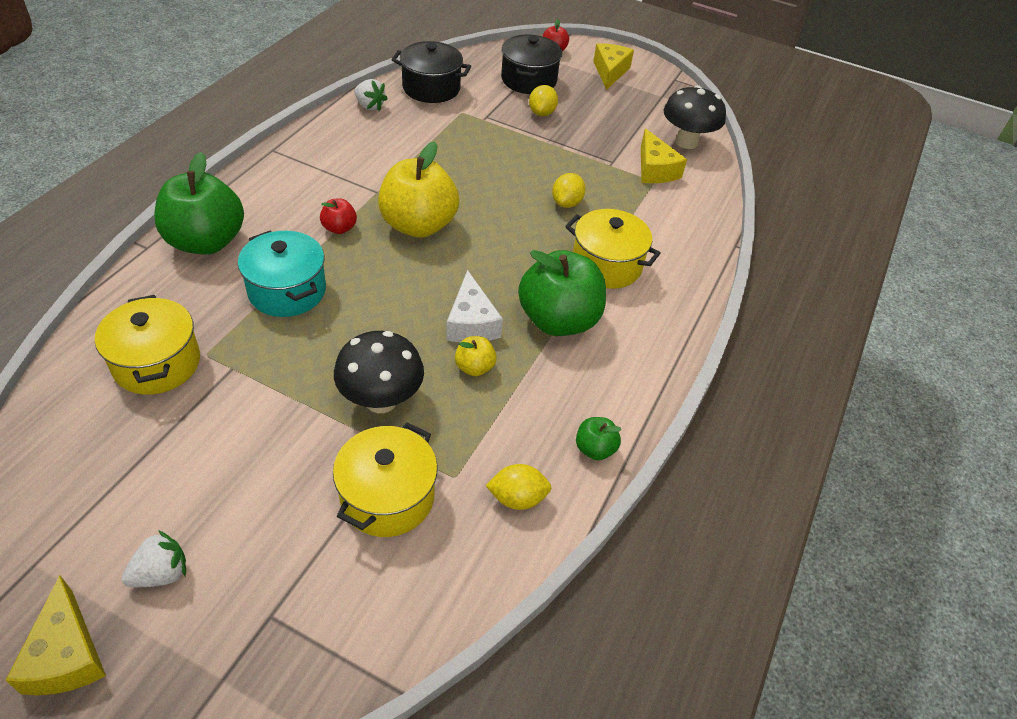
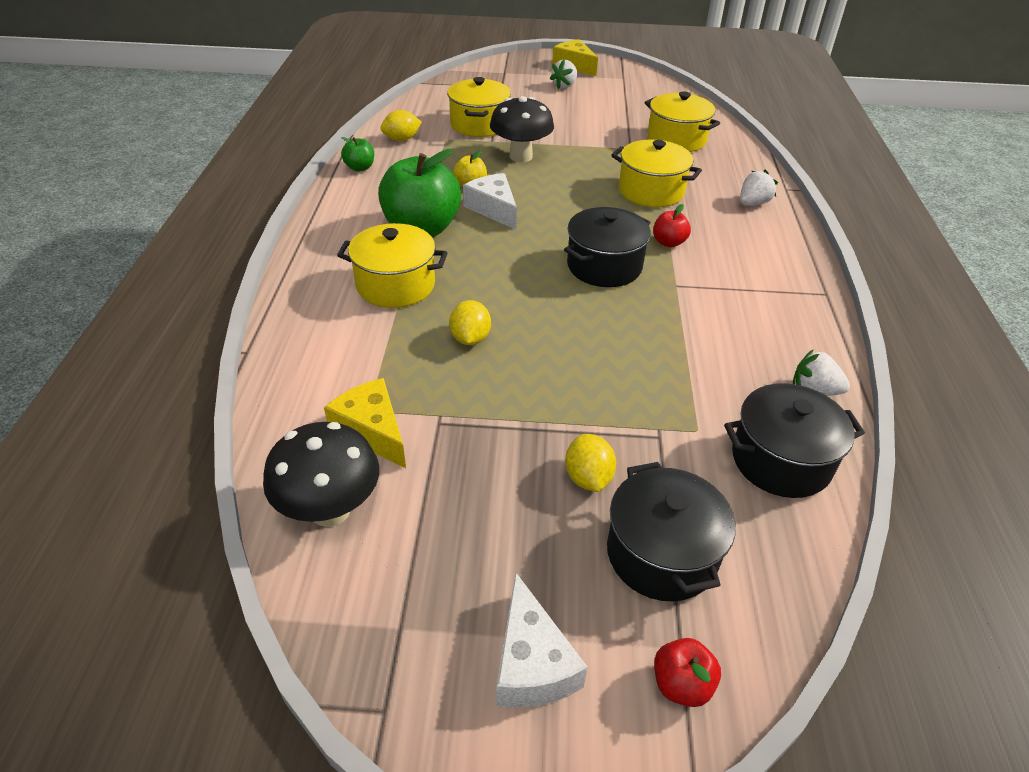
camera: 160 degrees right, 5 degrees down
green apple [154,152,244,255] -> white strawberry [740,169,778,206]
turquoise pot [238,230,326,317] -> yellow pot [611,139,702,207]
yellow apple [378,141,459,238] -> black pot [564,207,651,287]
yellow cheese [593,43,634,90] -> white cheese [496,573,588,708]

